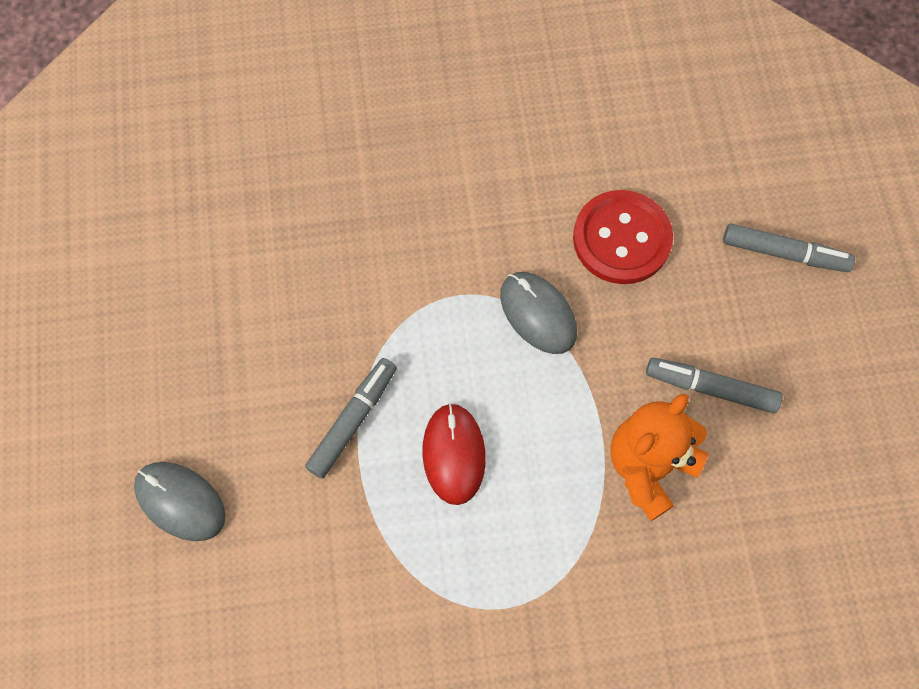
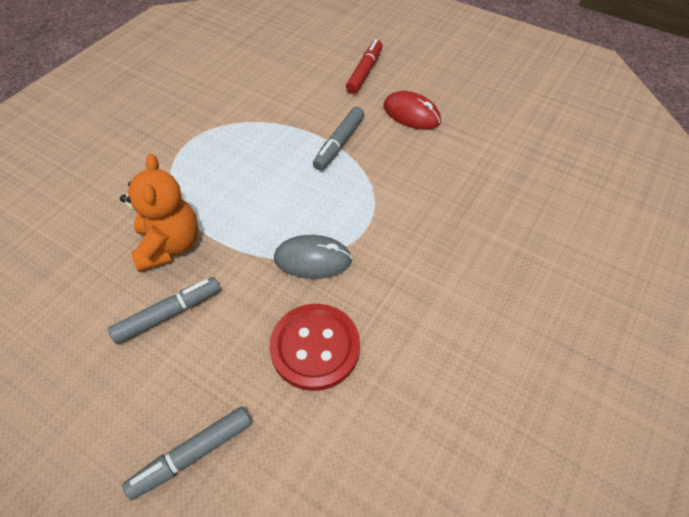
camera: 130 degrees right, 15 degrees down
grey mouse [134,462,226,541] -> red marker [346,39,382,94]
grey marker [305,358,397,479] -> grey marker turned 45 degrees clockwise [313,106,364,170]
red mouse [422,403,486,505] -> red mouse moved to [384,91,441,130]

